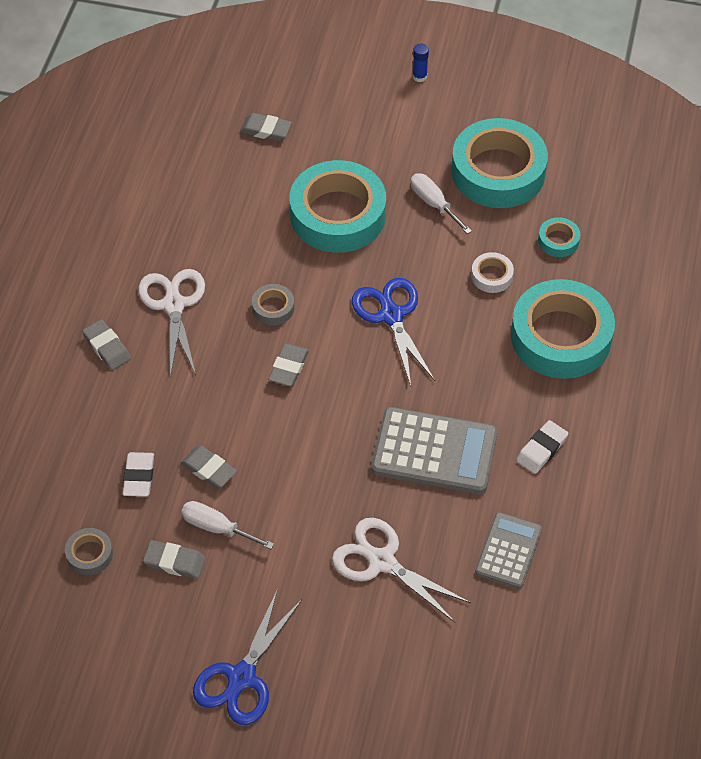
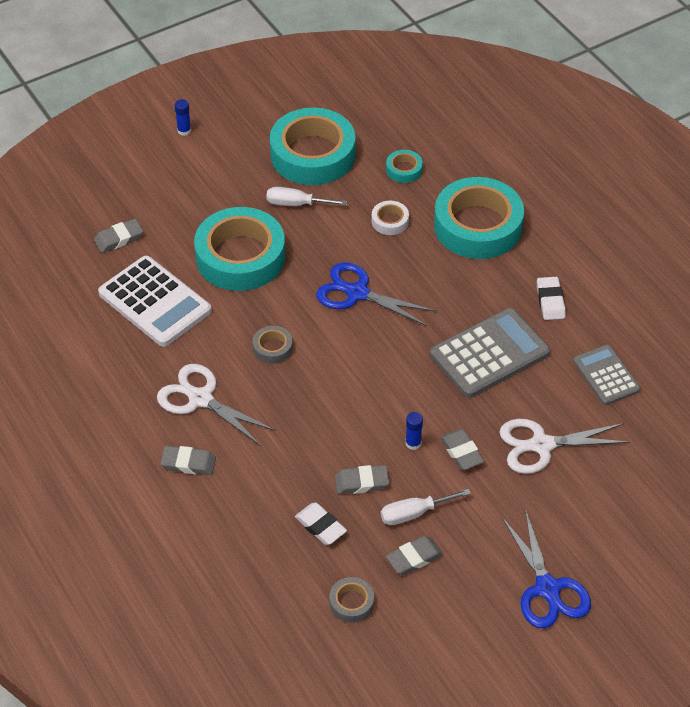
camera: 45 degrees left, 5 degrees down
grey eraser [268,343,309,387] -> grey eraser moved to [440,429,484,470]
none -> white calculator [98,256,212,347]
none -> blue glue stick [405,412,423,450]

